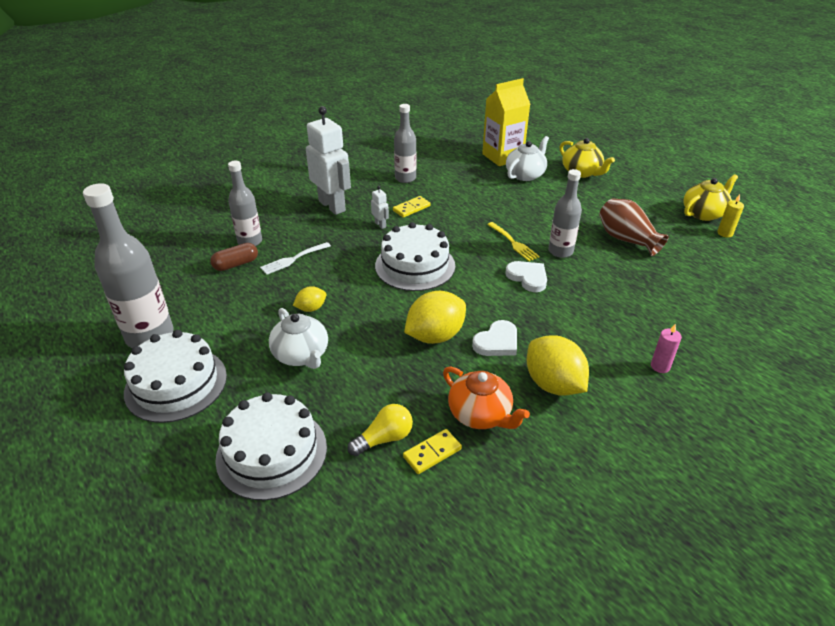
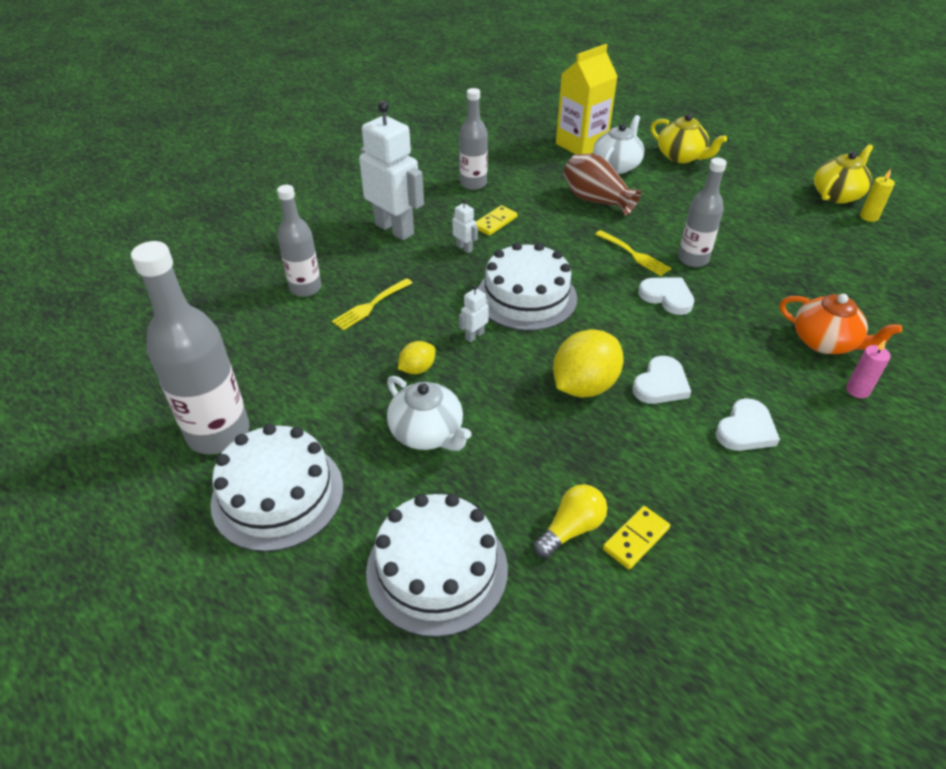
camera: 10 degrees left, 5 degrees up
brown capsule [210,243,258,271] -> none
white fork [260,242,331,275] -> yellow fork [332,278,413,331]
orange teapot [443,367,530,429] -> orange teapot moved to [780,294,902,354]
yellow lemon [527,335,589,396] -> white heart [716,398,780,451]
brown vase [599,198,669,256] -> brown vase moved to [563,154,641,216]
none -> white robot [459,285,489,342]

